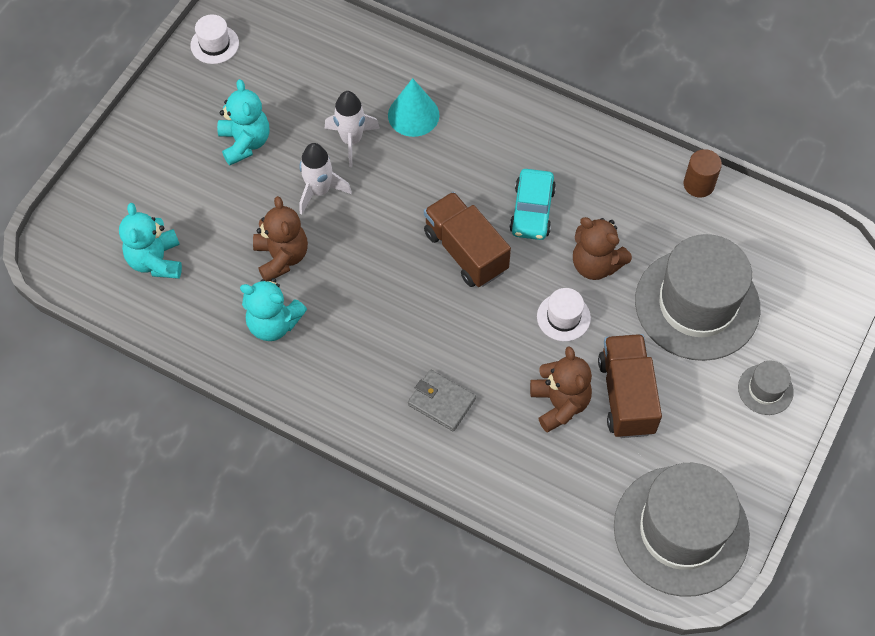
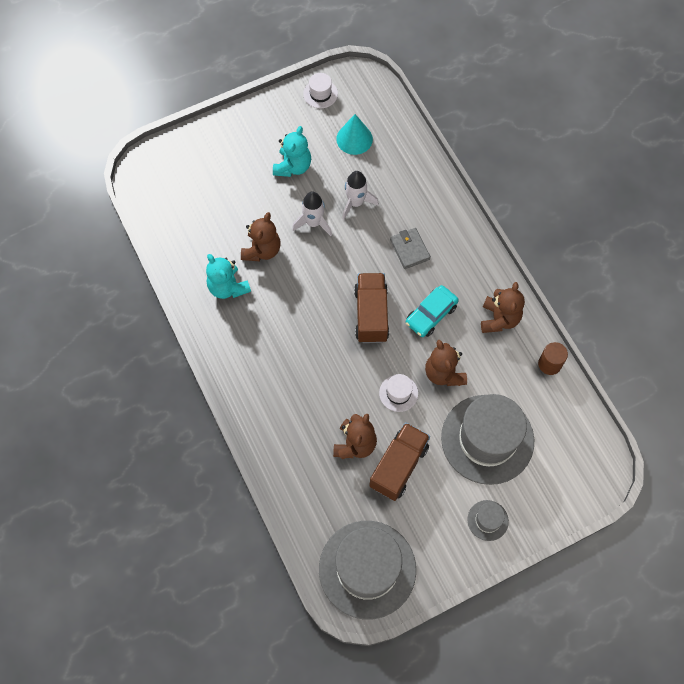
camera: 35 degrees right, 5 degrees up
turquoise teddy bear [119,203,182,279] -> none
turquoise cone [388,78,439,137] -> turquoise cone moved to [336,114,373,155]
grey wallet [408,370,476,431] -> grey wallet moved to [390,228,431,269]
none -> brown teddy bear [481,282,525,333]

